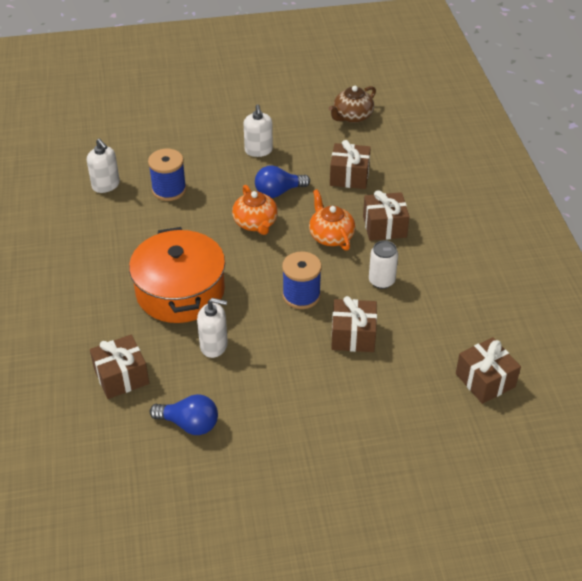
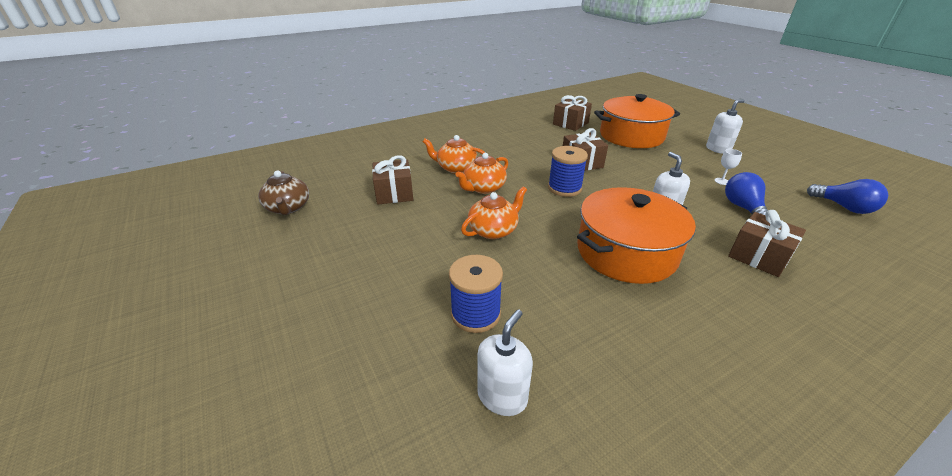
camera: 110 degrees left, 10 degrees down
white soap dispenser [244,104,273,157] -> white soap dispenser moved to [706,99,745,154]
blue light bulb [255,165,310,198] -> blue light bulb moved to [807,179,888,214]
brown teapot [329,86,376,123] -> brown teapot turned 45 degrees clockwise [258,171,309,215]
brown gift [363,190,410,241] -> orange teapot [423,135,485,174]
white can [369,241,398,289] -> none
none -> orange pot [594,94,680,148]
none -> white goblet [715,149,742,185]

